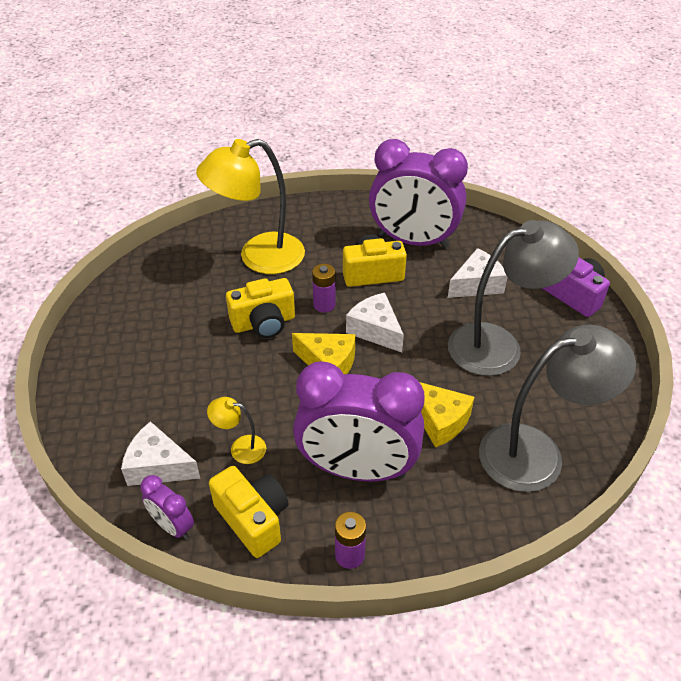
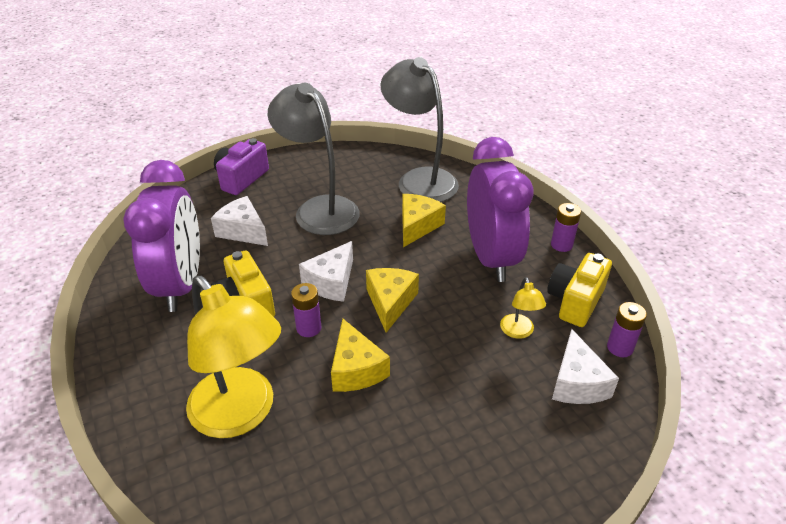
camera: 110 degrees left, 5 degrees down
purple clock [140,475,194,539] -> purple battery [607,302,647,357]
yellow camera [226,278,295,338] -> yellow cheese [331,319,390,392]

